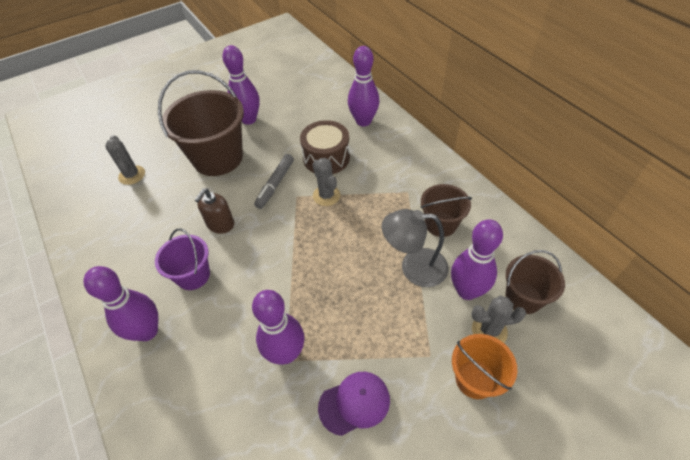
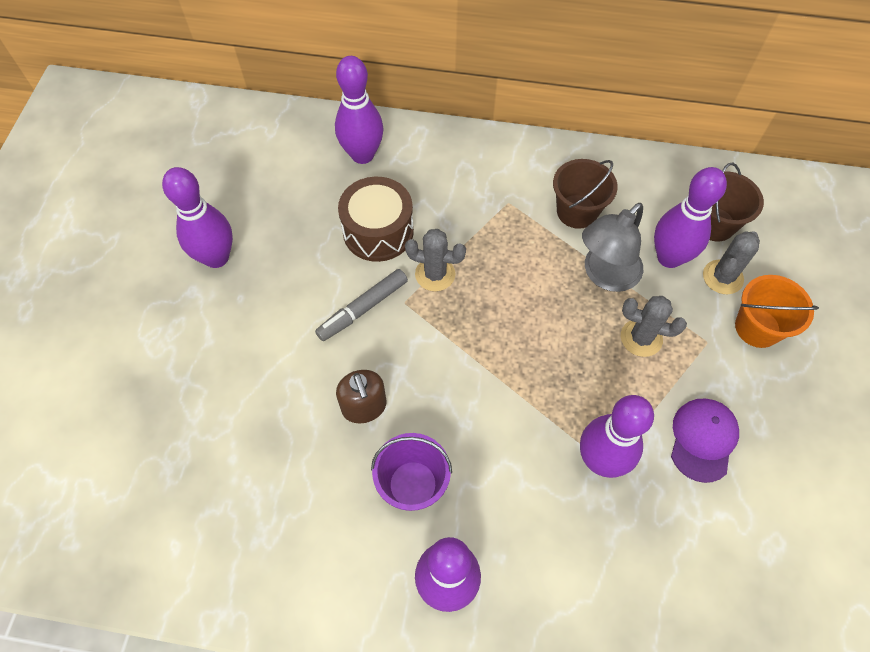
camera: 50 degrees left, 10 degrees up
grey cactus [105,135,145,185] -> grey cactus moved to [621,296,687,357]
brown bucket [158,70,244,176] -> none
grey marker [254,154,294,209] -> grey marker turned 75 degrees clockwise [315,269,408,341]

